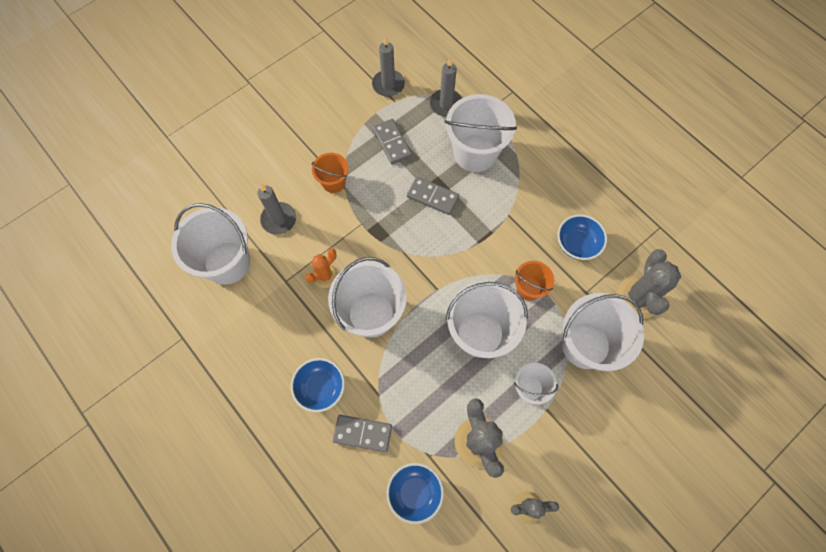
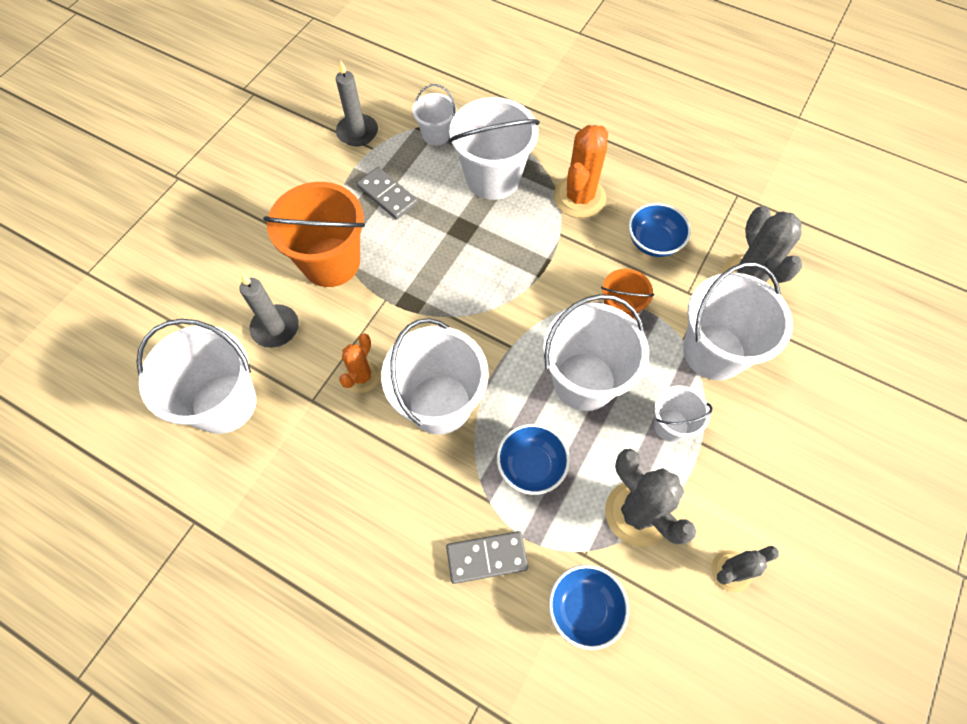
camera: 20 degrees left, 5 degrees down
blue bowl [291,358,345,412] -> blue bowl moved to [497,424,570,495]
orange bucket [312,153,349,193] -> orange bucket [263,182,365,287], size x1.87
grey domino [407,177,459,215] -> none
grey candle [430,57,462,117] -> white bucket [412,84,456,146]
none -> orange cactus [554,125,608,218]

